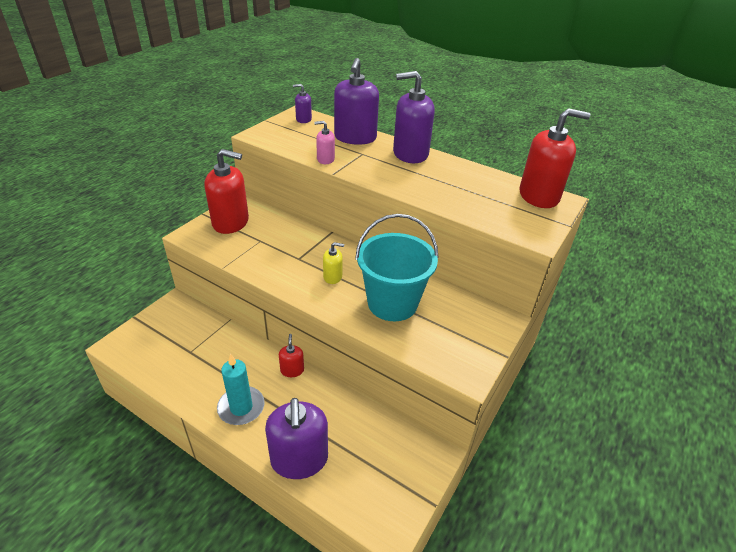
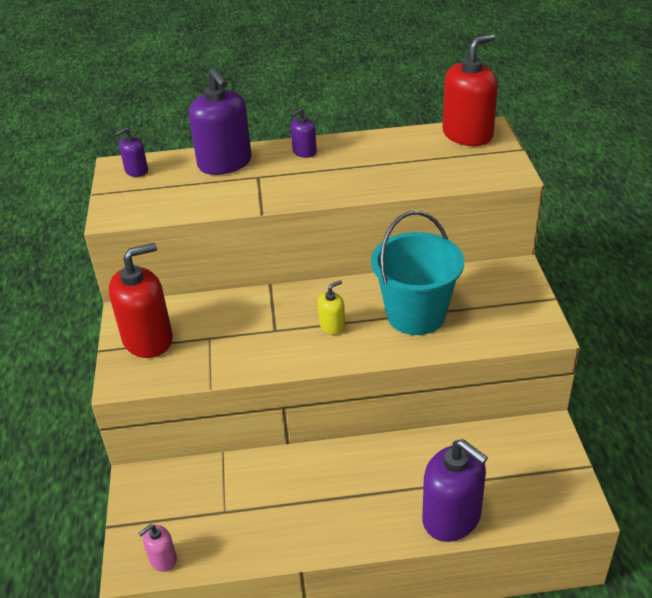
camera: 35 degrees left, 0 degrees up
turquoise candle [217,353,265,425] -> none
red soap dispenser [279,334,304,377] -> none
pink soap dispenser [314,121,335,164] -> pink soap dispenser moved to [138,525,177,572]
purple soap dispenser [393,71,435,163] -> purple soap dispenser [291,108,317,158], size x0.48

